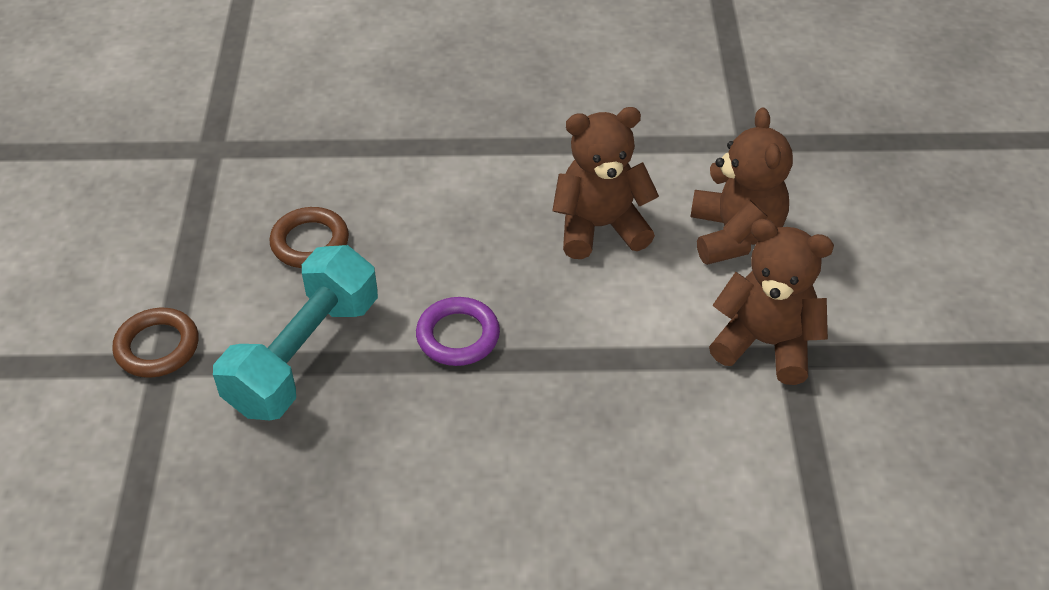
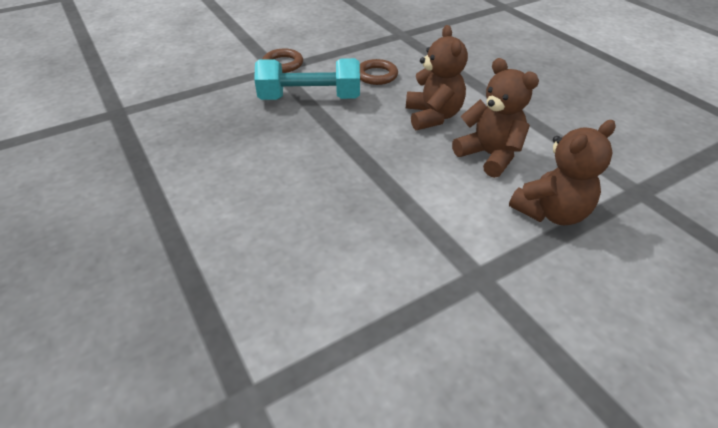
camera: 60 degrees right, 5 degrees down
purple ring [416,297,500,366] -> none
brown teddy bear [709,219,834,385] -> brown teddy bear moved to [406,25,468,130]

